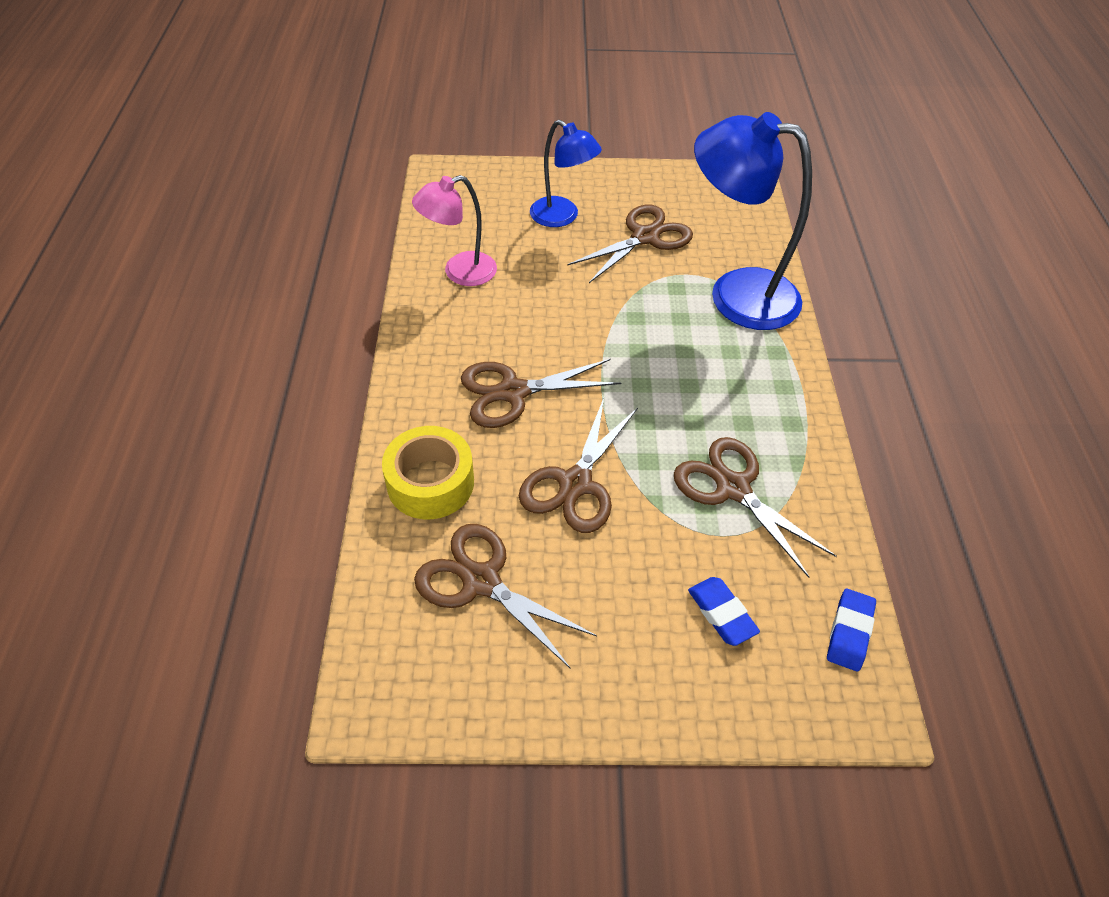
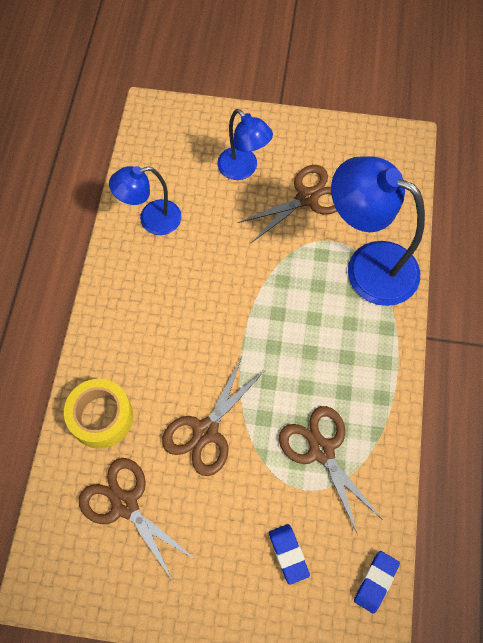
camera: 10 degrees right, 15 degrees up
pink lamp [412,175,497,286] -> blue lamp [109,166,182,235]
brown scissors [461,359,621,428] -> none

